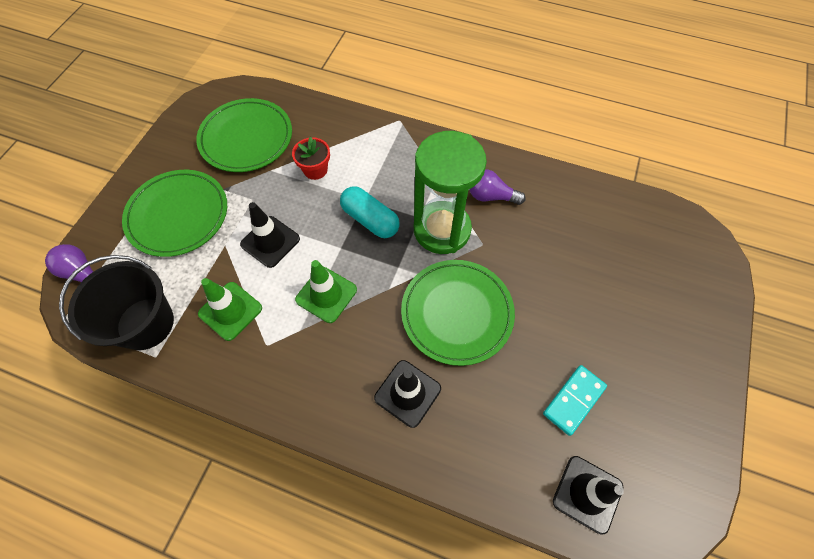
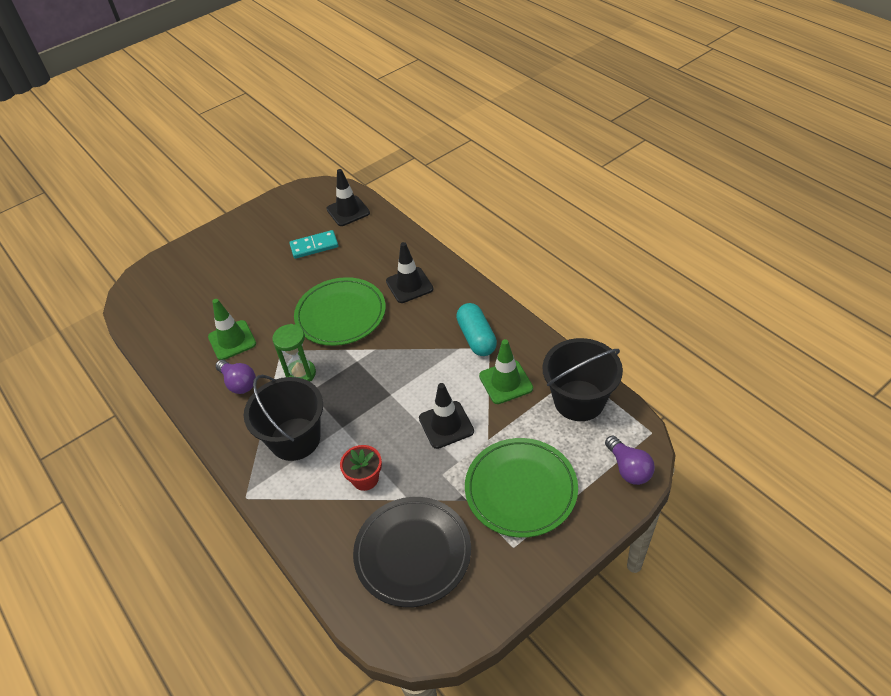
camera: 145 degrees left, 15 degrees down
green plate [196,98,292,172] -> black plate [353,497,471,607]
green traffic cone [295,260,357,323] -> green traffic cone moved to [208,299,256,360]
turquoise capsule [340,186,400,238] -> turquoise capsule moved to [456,303,497,356]
green hourglass [414,131,487,254] -> green hourglass [272,324,316,382], size x0.56
none -> black bucket [244,375,323,461]

